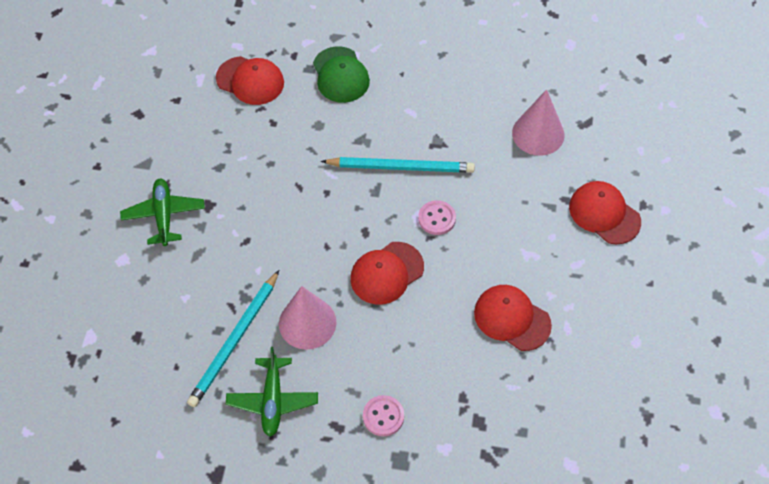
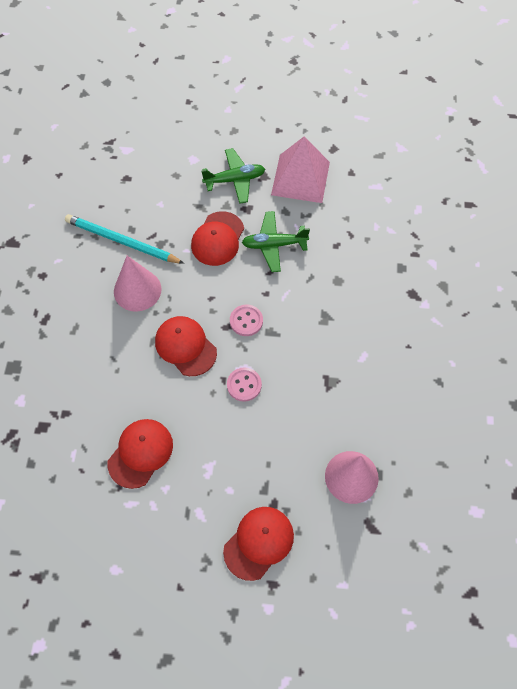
camera: 85 degrees right, 5 degrees up
red cap [216,56,284,105] -> red cap moved to [191,211,244,266]
green plane [226,347,318,437] -> green plane moved to [242,211,310,272]
green cap [313,46,370,103] -> none
turquoise pencil [321,157,475,173] -> none
pink button [363,395,404,436] -> pink button moved to [230,305,263,336]
none -> pink pyramid [271,136,330,203]

